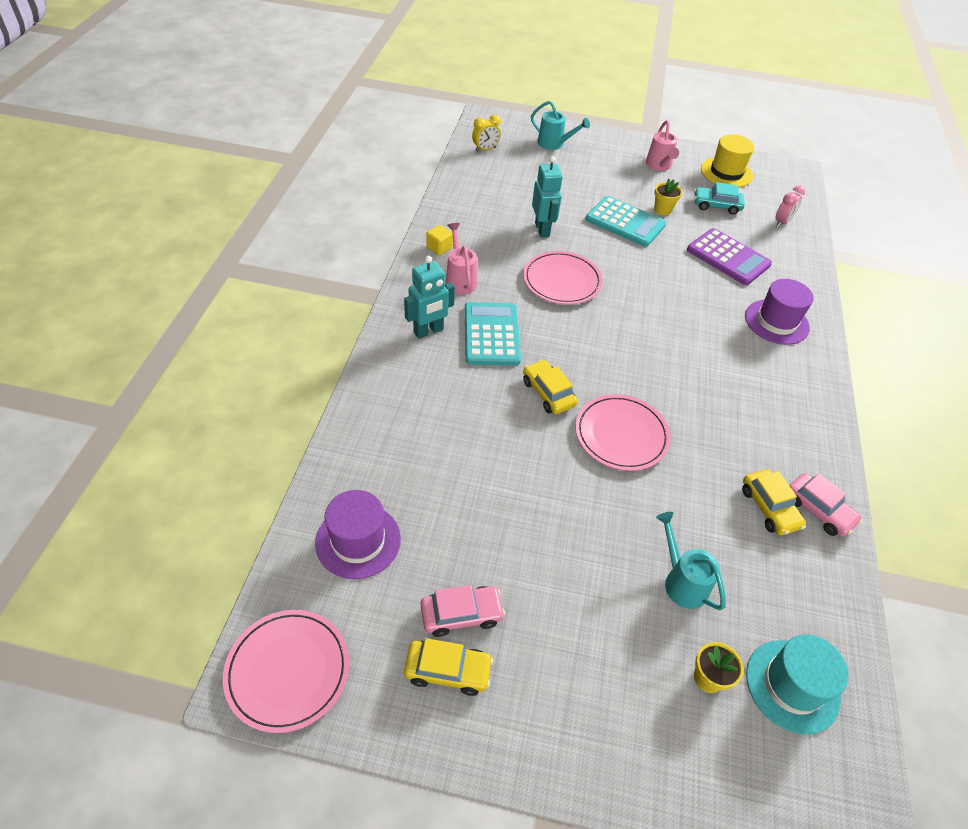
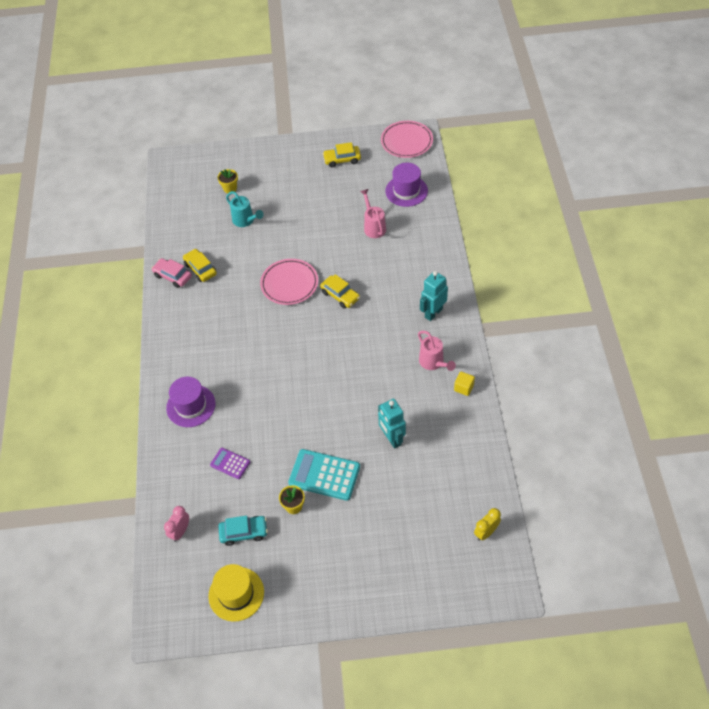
camera: 170 degrees right, 5 degrees up
pink car [420,585,505,637] -> none
turquoise calculator [465,302,521,365] -> none
pink plate [523,251,603,305] -> none
turquoise watering can [531,101,590,150] -> none
pink watering can [646,120,679,171] -> pink watering can moved to [360,189,386,238]
purple calculator [687,228,772,285] -> purple calculator [210,448,250,479], size x0.55
turquoise hat [746,635,848,734] -> none

